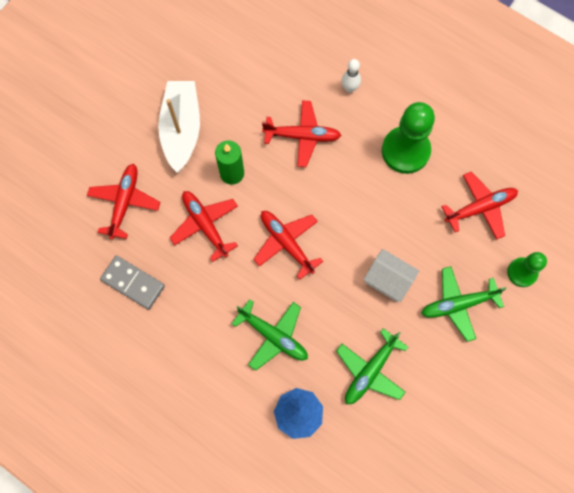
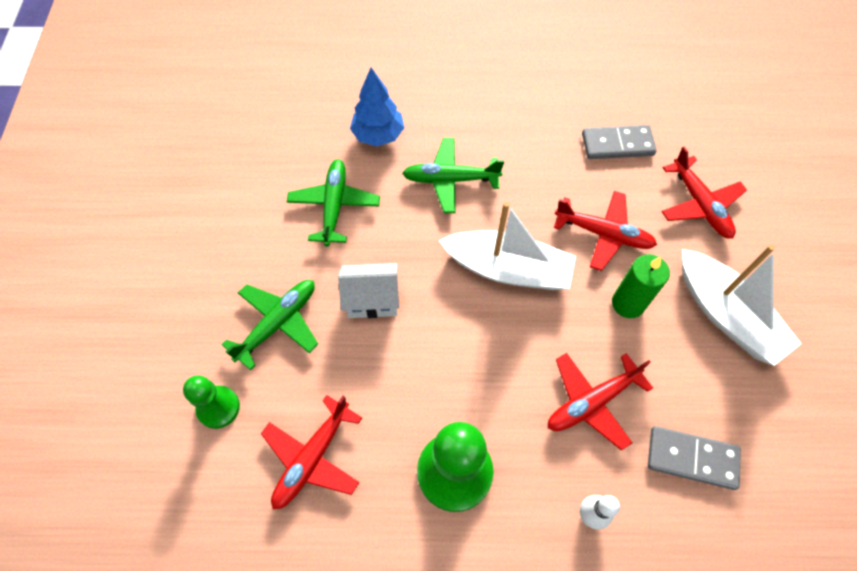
camera: 145 degrees right, 10 degrees down
red plane [253,211,323,280] -> white boat [439,202,576,290]
none -> grey domino [648,426,741,490]

